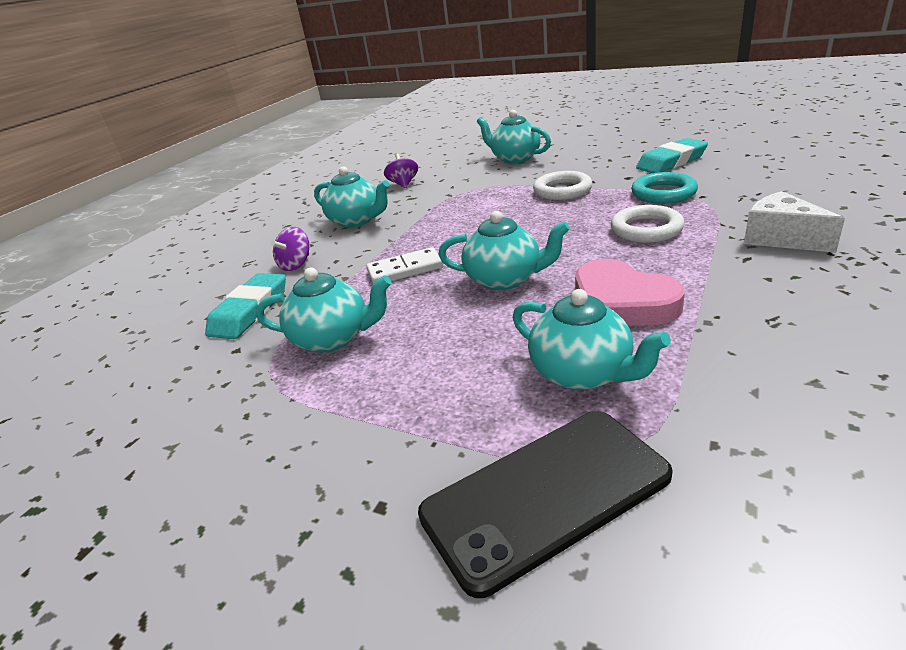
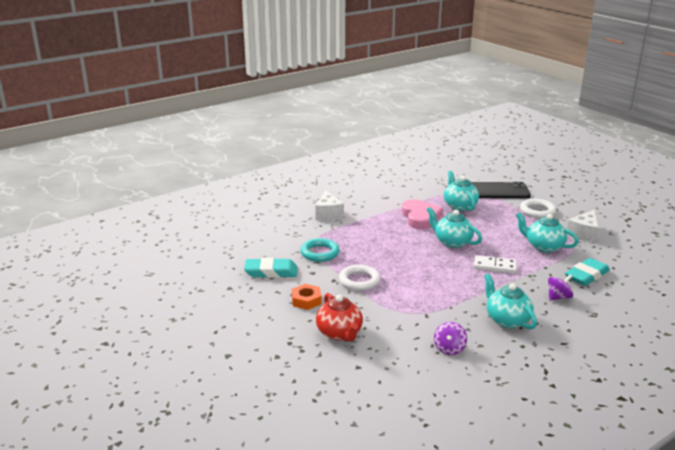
camera: 155 degrees left, 5 degrees down
turquoise teapot [477,110,551,164] -> red teapot [316,293,363,342]
white ring [611,205,685,243] -> white ring moved to [520,199,556,218]
none -> orange nut [292,284,322,310]
none -> white cheese [567,210,599,243]

